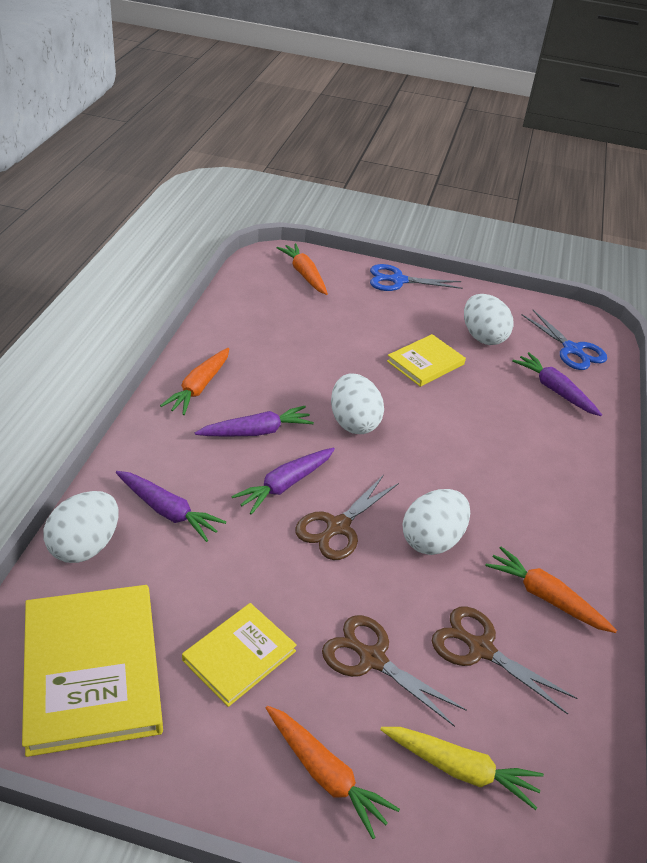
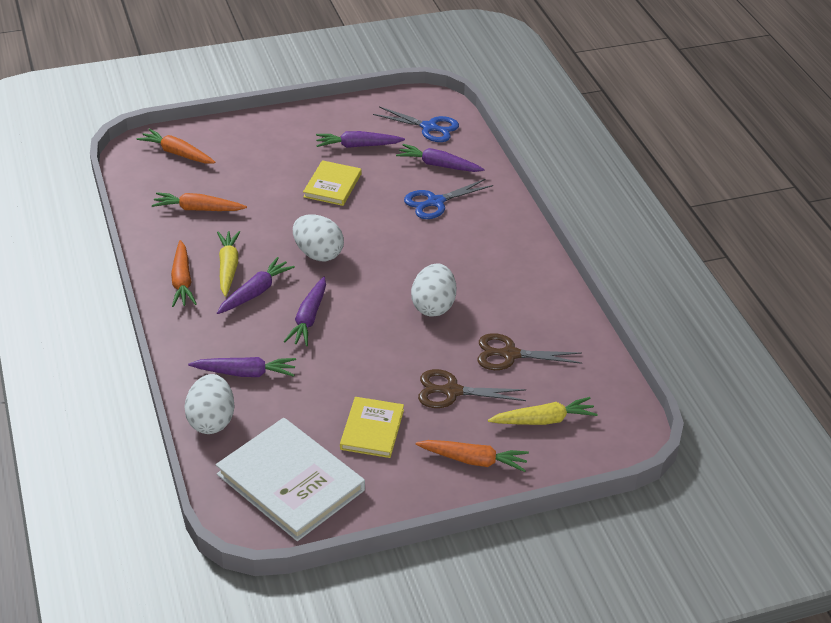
camera: 30 degrees left, 0 degrees up
yellow book [22,585,163,757] -> white book [216,418,365,541]
brown scissors [295,475,399,560] -> none
blue scissors [370,264,463,291] -> blue scissors moved to [404,179,493,219]
white egg [464,294,514,345] -> purple carrot [316,131,405,148]
orange carrot [485,547,617,633] -> orange carrot moved to [152,192,247,211]
none -> yellow carrot [217,231,240,297]

